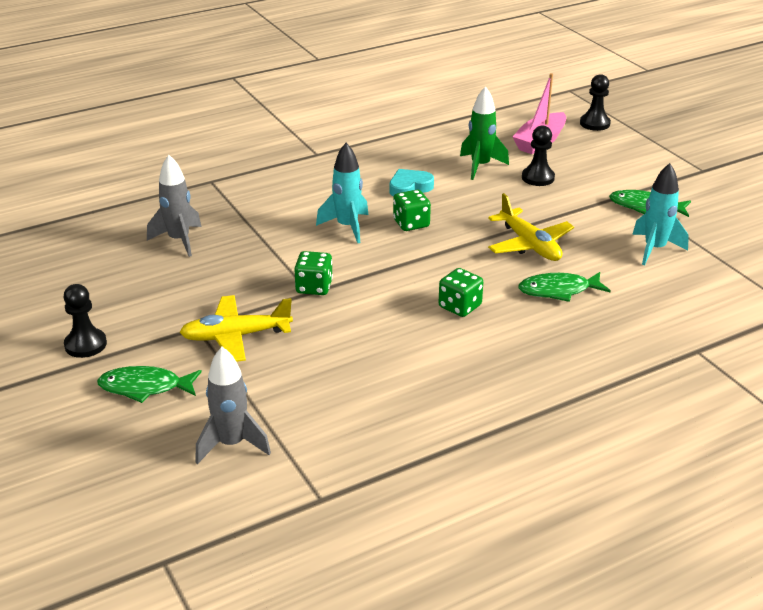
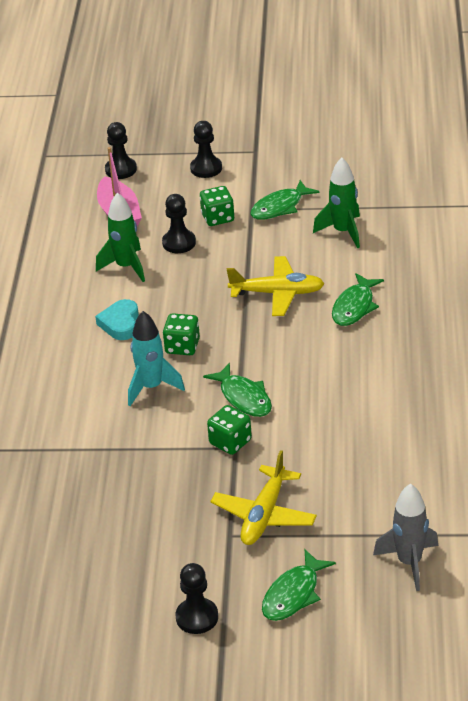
camera: 55 degrees left, 5 degrees up
grey rocket [147,155,201,257] -> none
green dice [439,268,483,317] -> green dice moved to [200,186,234,226]
turquoise rocket [632,163,689,265] -> green rocket [313,158,360,248]
none -> black pawn [190,121,222,178]
none -> green fish [203,363,272,417]

